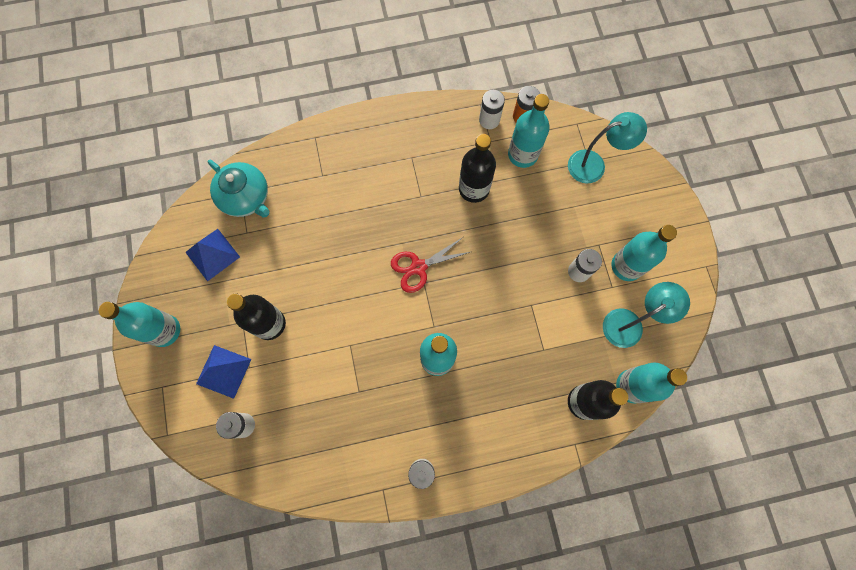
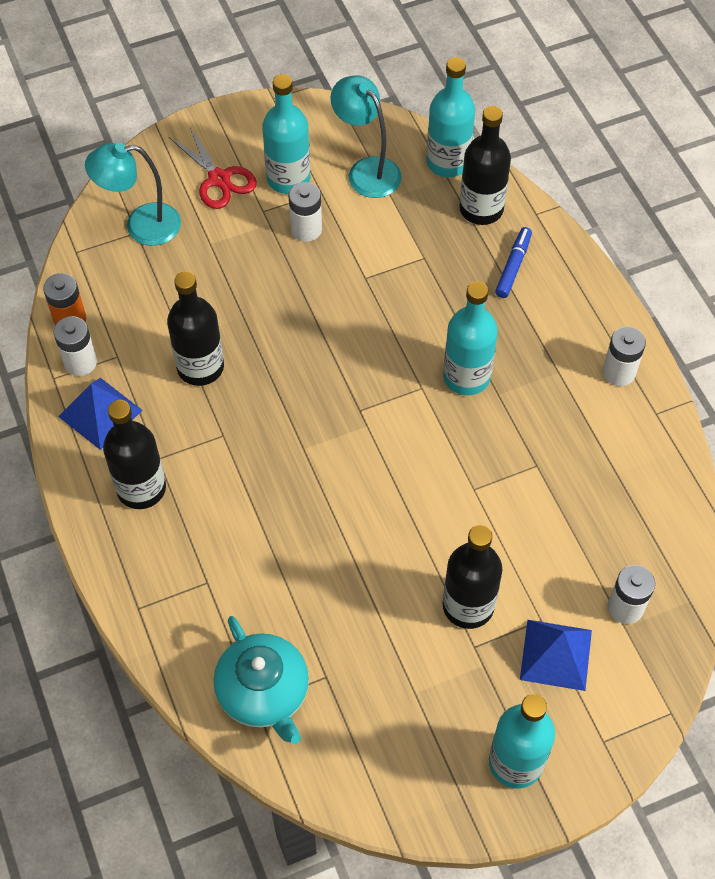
camera: 100 degrees left, 15 degrees down
blue pyramid [185,229,240,282] -> blue pyramid moved to [58,378,143,450]
turquoise teapot [208,160,270,217] -> turquoise teapot turned 120 degrees clockwise [213,616,309,744]
red scissors [391,237,470,293] -> red scissors moved to [169,125,257,209]
turquoise bottle [508,94,550,168] -> none
turquoise lamp [568,112,647,183] -> turquoise lamp turned 75 degrees counterclockwise [85,143,181,246]
none -> black bottle [103,400,166,509]
none -> blue marker [495,227,532,298]

